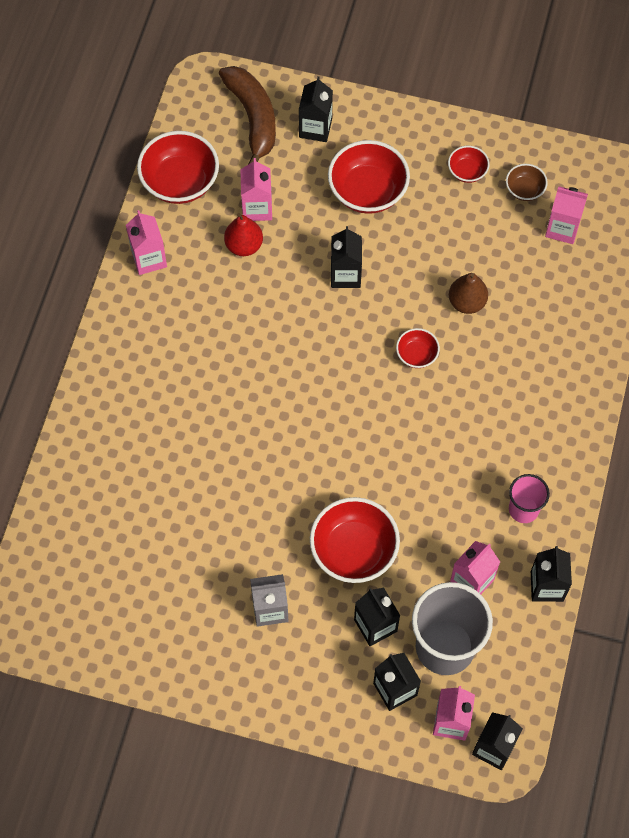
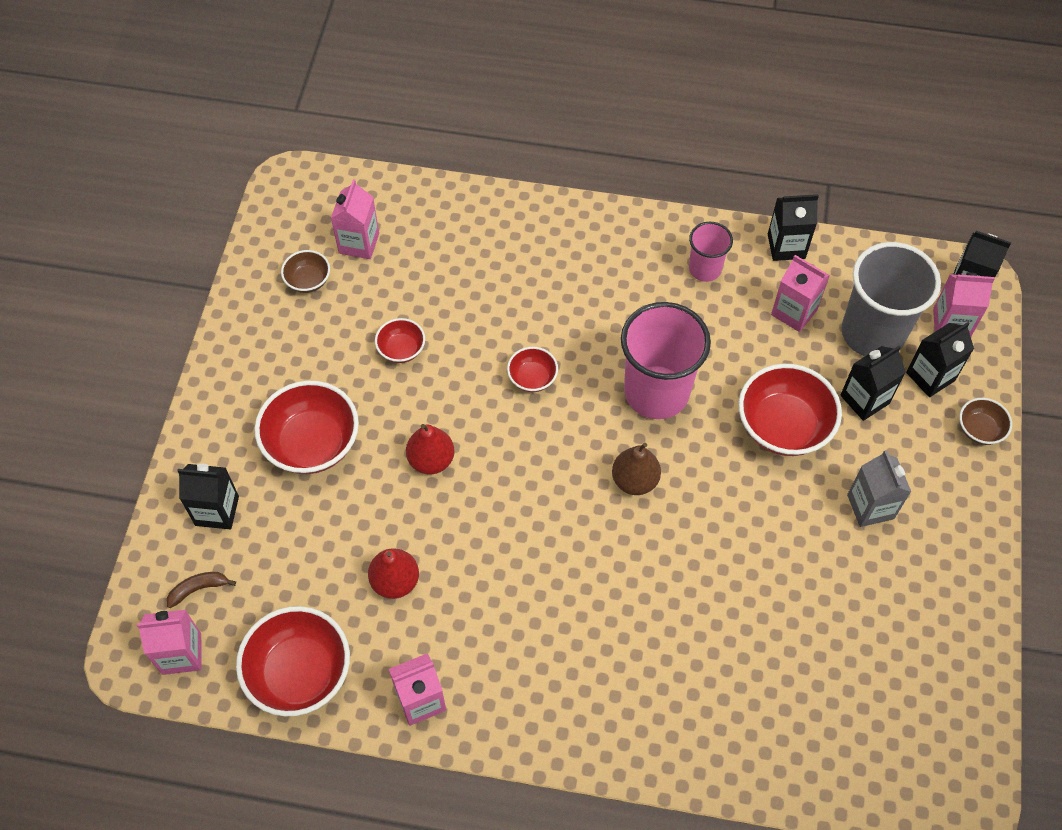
camera: 95 degrees left, 5 degrees down
brown banana [219,66,276,164] -> brown banana [166,572,236,608], size x0.43
pink carton [241,158,272,221] -> pink carton moved to [137,610,202,675]
black carton [331,226,362,288] -> red pear [406,424,454,474]
red bowl [448,146,490,183] -> red bowl moved to [375,318,425,363]
brown pear [449,273,488,314] -> brown pear moved to [612,443,661,495]
none -> pink cup [621,302,711,419]
none -> brown bowl [959,398,1012,445]

